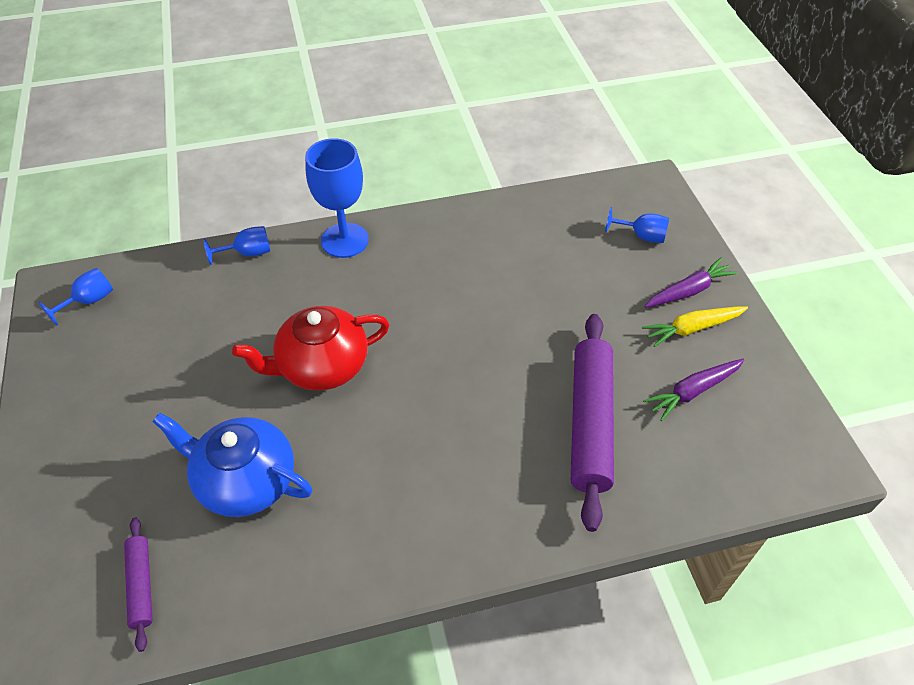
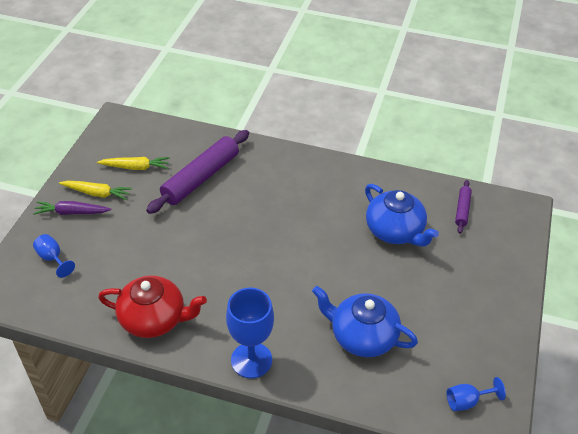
camera: 150 degrees left, 5 degrees down
blue goblet [203,226,270,265] -> none
red teapot [232,306,390,391] -> red teapot moved to [98,276,207,338]
purple carrot [643,359,744,421] -> yellow carrot [97,157,170,170]
none -> blue teapot [312,286,418,357]

